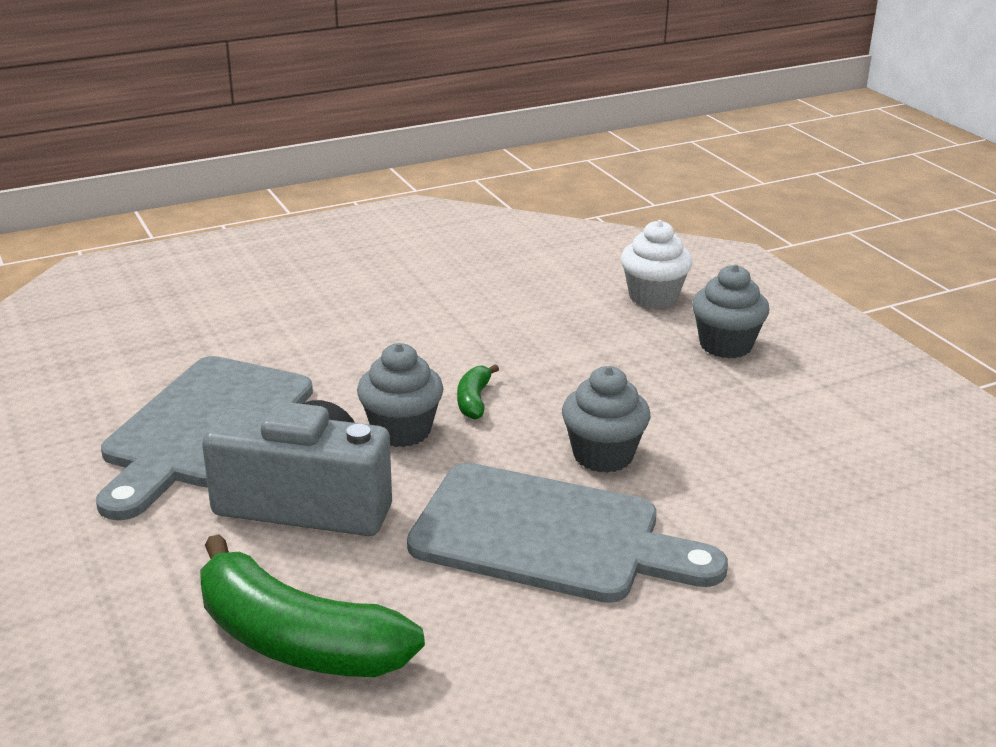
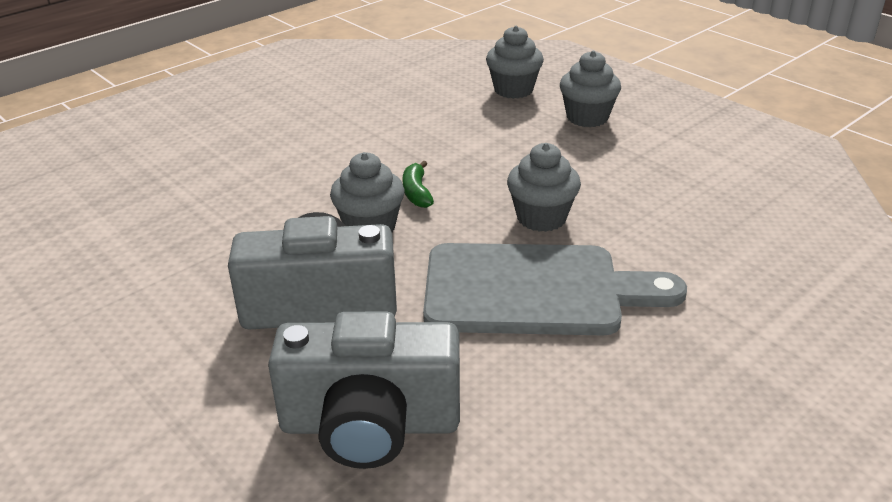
camera: 15 degrees left, 5 degrees up
grey cutting board [96,356,313,520] -> none
green banana [200,534,425,677] -> grey camera [268,312,460,469]
white cupcake [621,220,693,308] -> grey cupcake [486,26,544,99]

